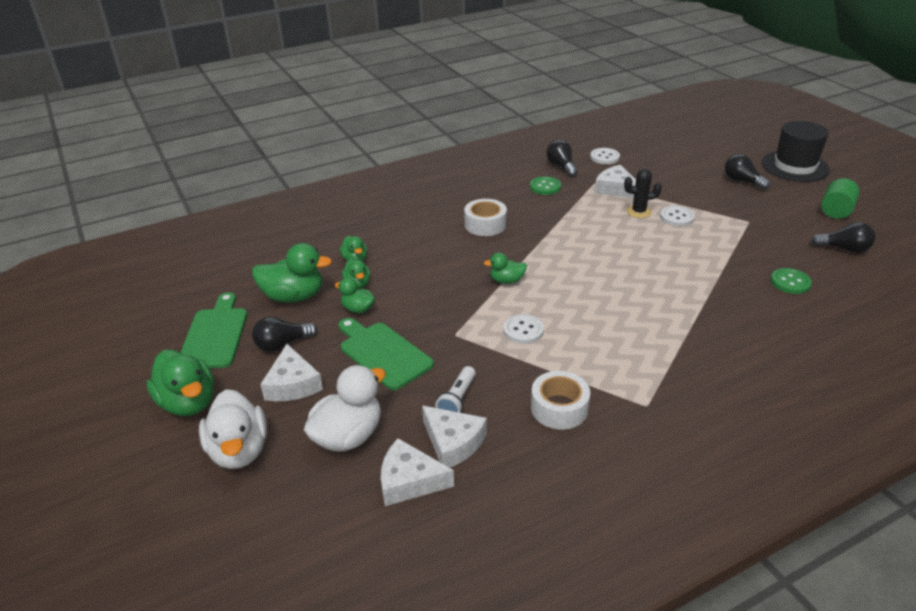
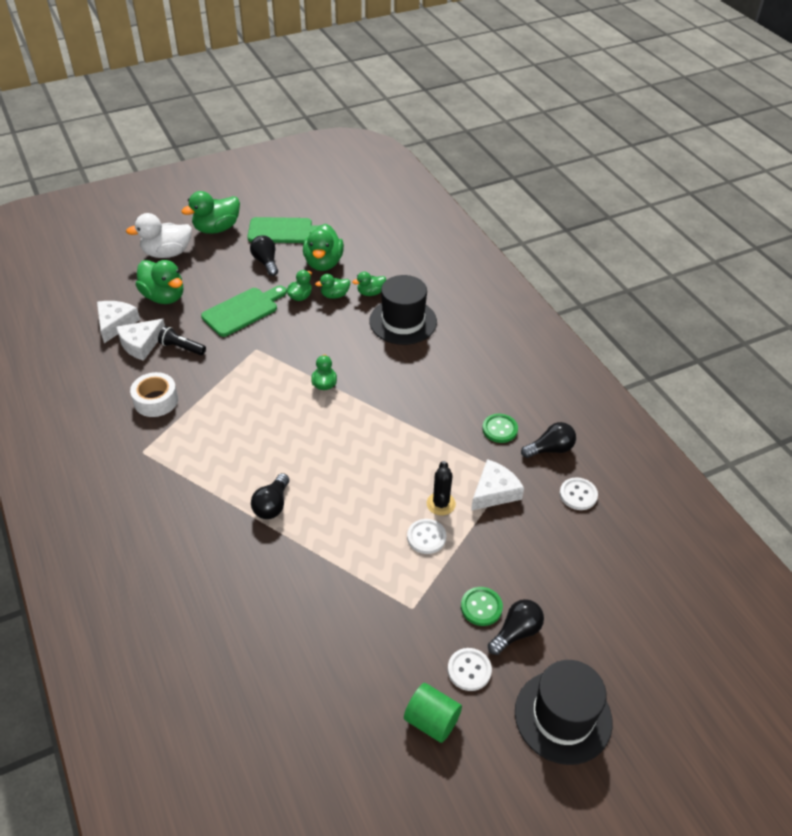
camera: 90 degrees right, 10 degrees up
white cheese [260,344,323,401] -> none
white duck [304,365,386,451] -> green duck [136,260,183,304]
white flashlight [435,366,476,413] -> black flashlight [158,326,206,355]
white tape [464,199,507,236] -> none
white button [503,314,544,344] -> white button moved to [448,648,492,691]
green button [771,268,812,294] -> green button moved to [461,587,503,626]
black light bulb [811,222,875,253] -> black light bulb moved to [251,473,289,519]
none -> black hat [369,275,437,345]

